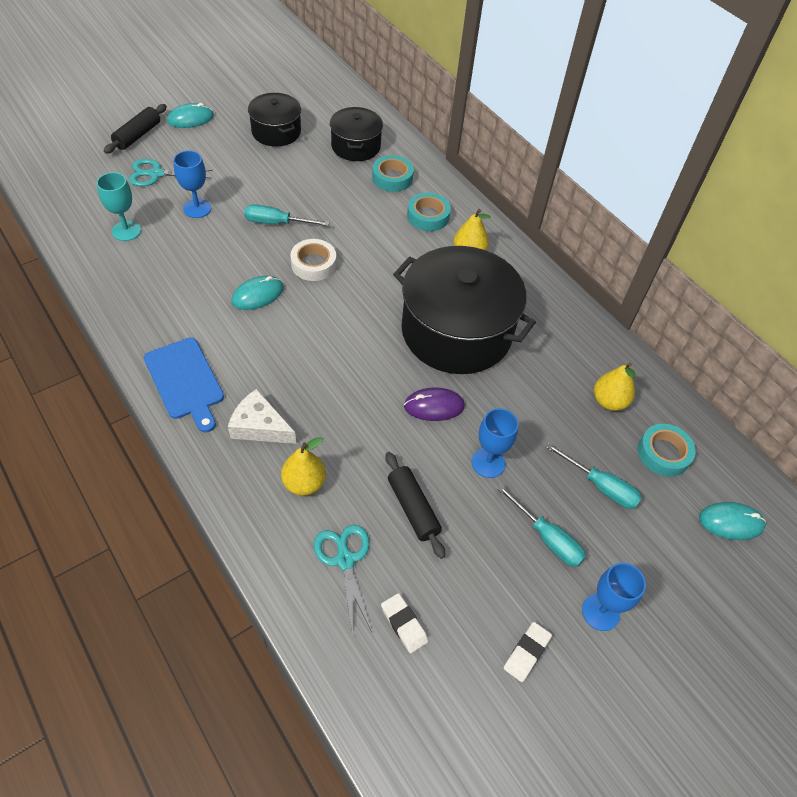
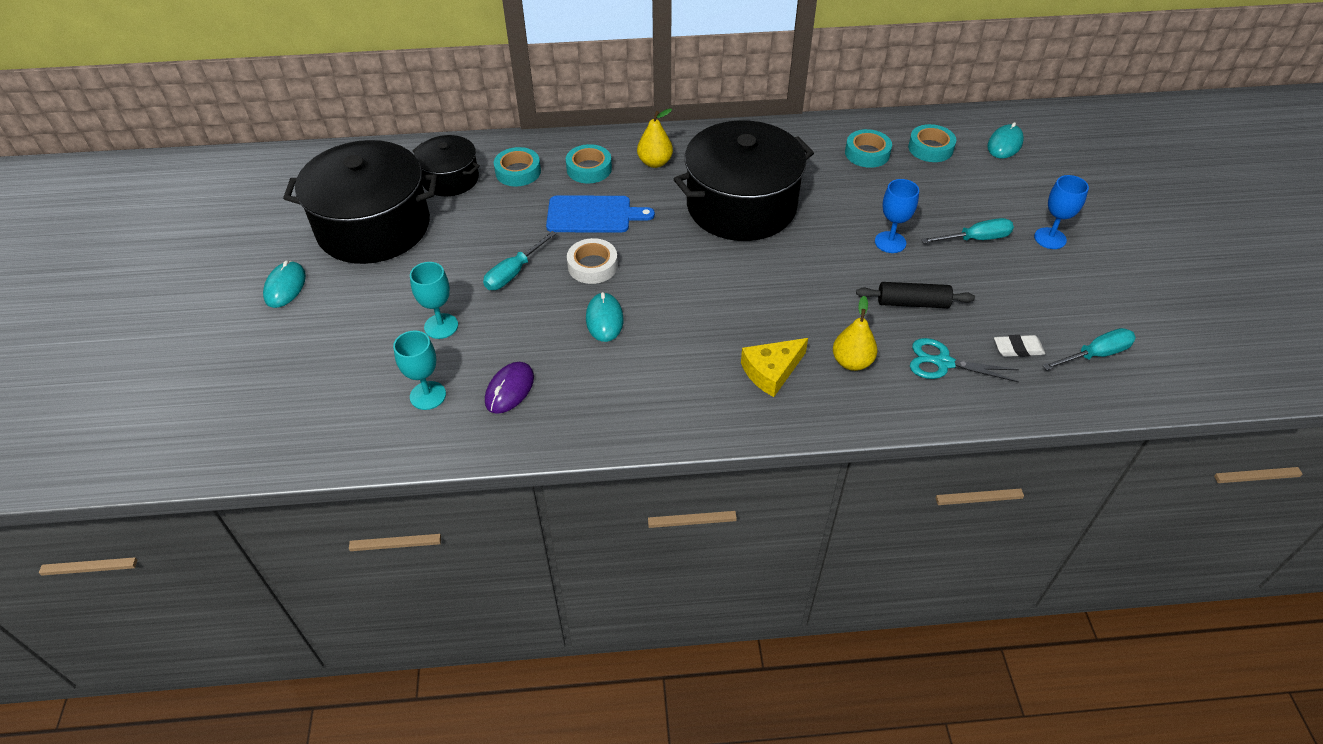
camera: 55 degrees left, 5 degrees down
black rolling pin [104,104,167,154] -> none
turquoise scissors [129,159,213,186] -> none
blue cutting board [144,338,224,432] -> blue cutting board moved to [546,196,655,232]
blue goblet [173,150,211,218] -> turquoise goblet [410,262,458,339]
white cheese [228,389,296,444] -> yellow cheese [741,338,808,397]
black pot [248,93,301,147] -> black pot [283,140,438,264], size x1.87
purple mouse [404,387,465,421] -> purple mouse moved to [485,362,534,414]
white eraser [504,622,552,682] -> none
turquoise screwdriver [546,443,642,509] -> turquoise screwdriver moved to [1042,328,1136,370]
yellow pear [594,363,635,411] -> turquoise tape [845,129,892,168]

